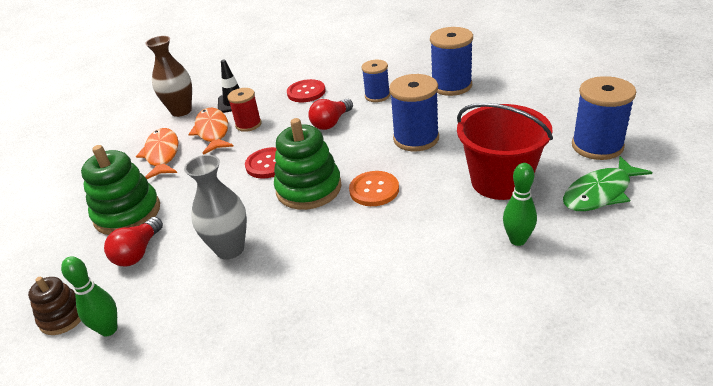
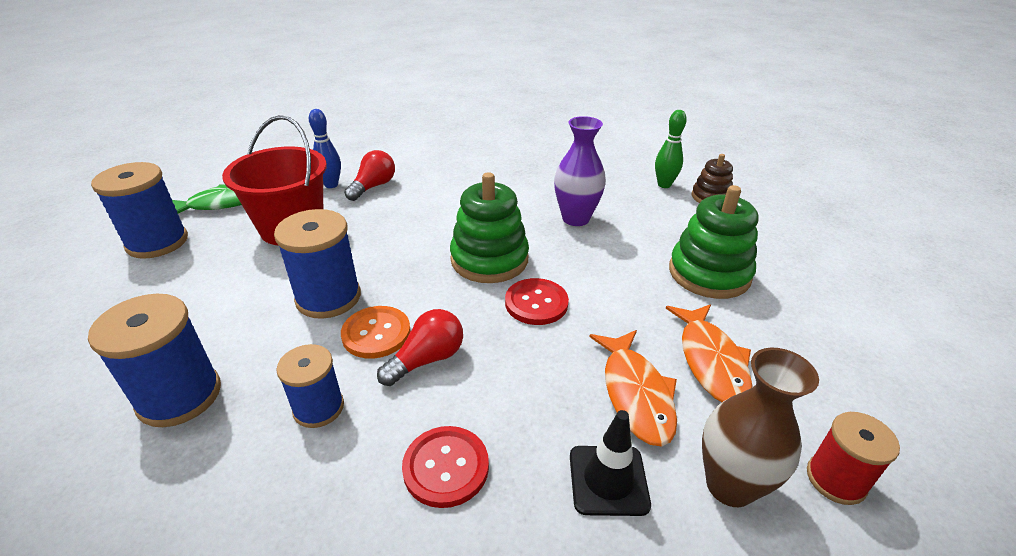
camera: 175 degrees left, 0 degrees up
red light bulb [104,217,163,267] -> red light bulb moved to [344,150,395,201]
grey vase [184,155,247,260] -> purple vase [554,116,606,226]
red spool [228,88,261,132] -> red spool moved to [807,412,900,505]
orange button [349,171,399,206] -> orange button moved to [341,306,411,359]
green bowling pin [503,163,537,246] -> blue bowling pin [309,109,341,188]

